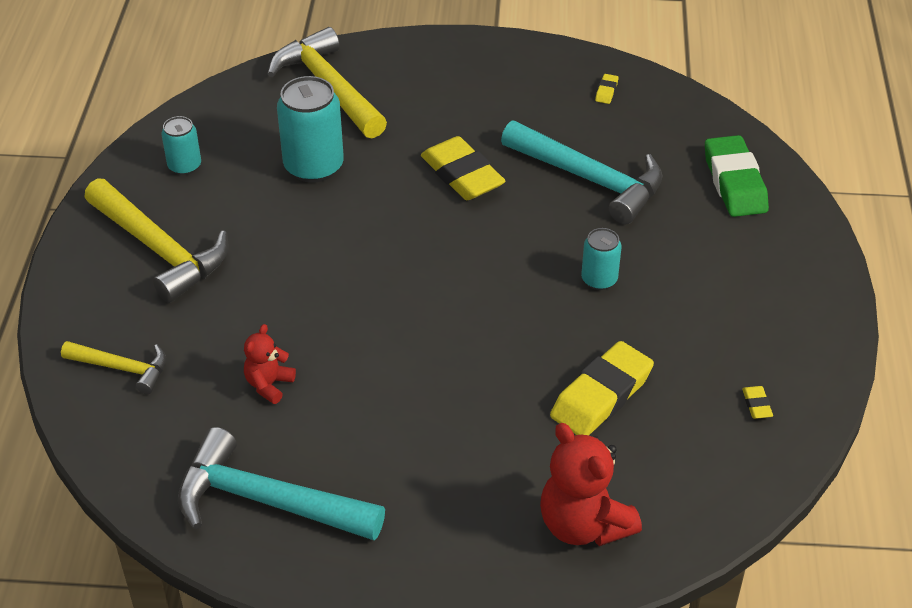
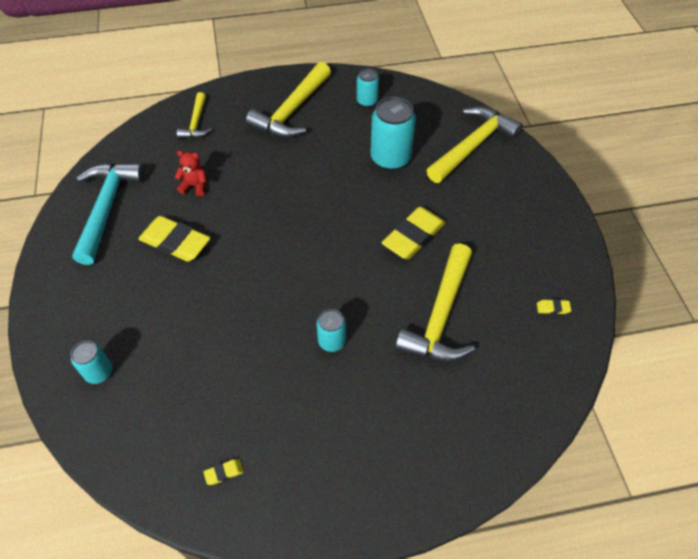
camera: 75 degrees right, 10 degrees up
turquoise hammer [501,120,662,225] -> yellow hammer [395,243,475,362]
red teddy bear [540,423,642,546] -> turquoise can [70,341,112,384]
yellow eraser [550,341,654,435] -> yellow eraser moved to [138,216,210,262]
green eraser [705,135,769,217] -> none

